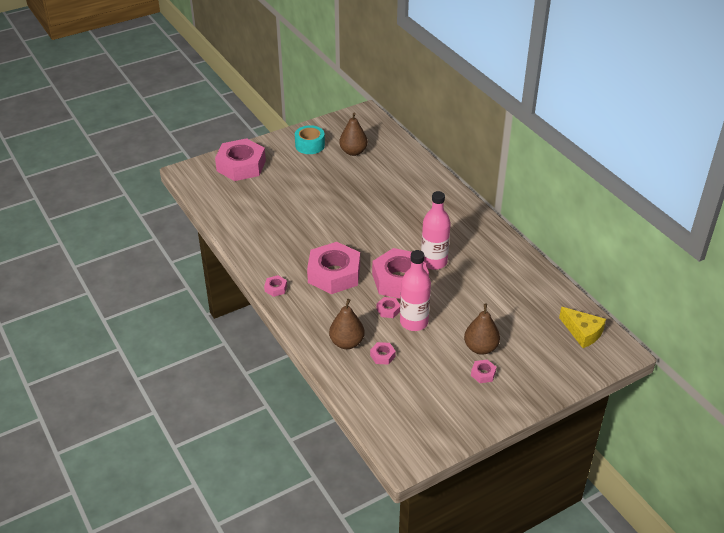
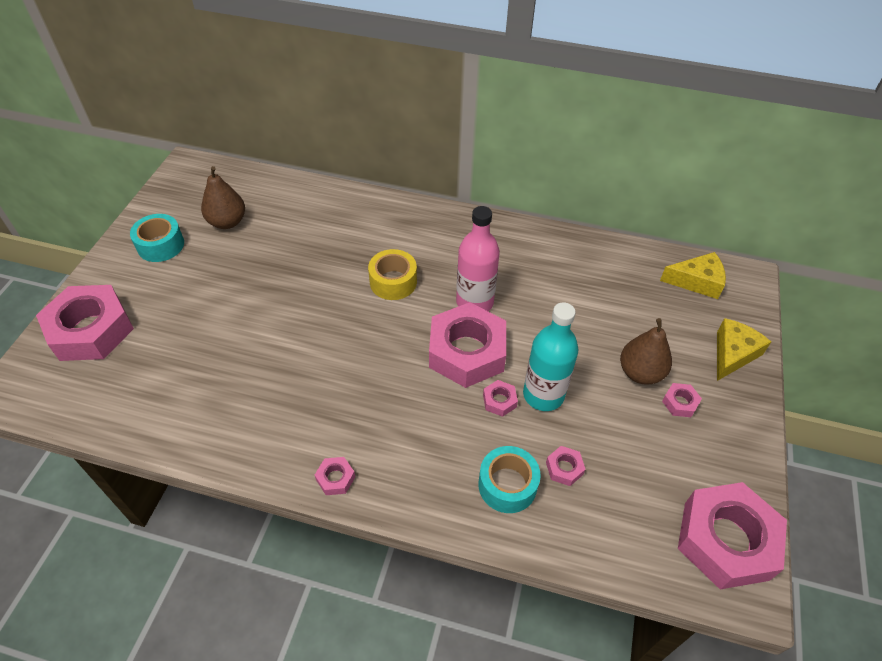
camera: 45 degrees left, 10 degrees up
pink nut [307,242,360,294] -> pink nut moved to [678,482,787,589]
brown pear [329,299,365,349] -> turquoise tape [478,446,541,513]
pink bottle [400,250,431,331] -> turquoise bottle [523,302,579,411]
none -> yellow tape [368,249,417,300]
none -> yellow cheese [717,318,771,381]

